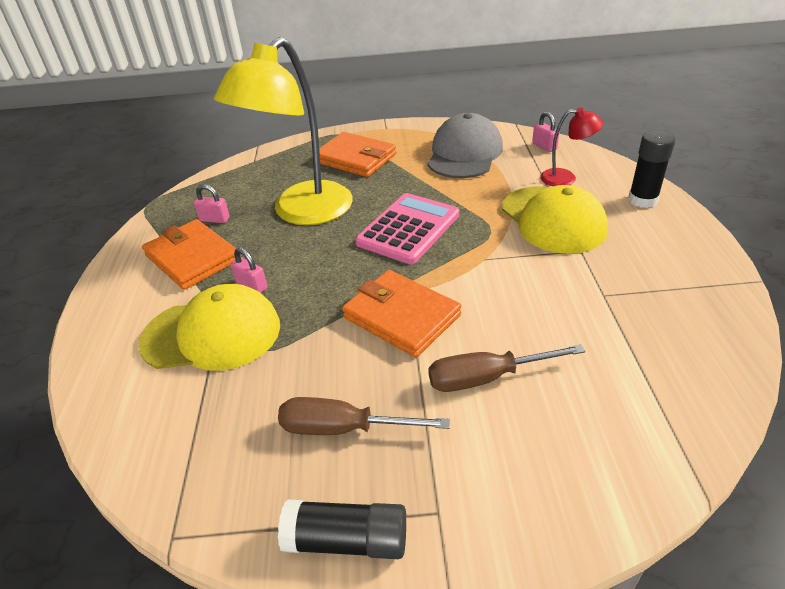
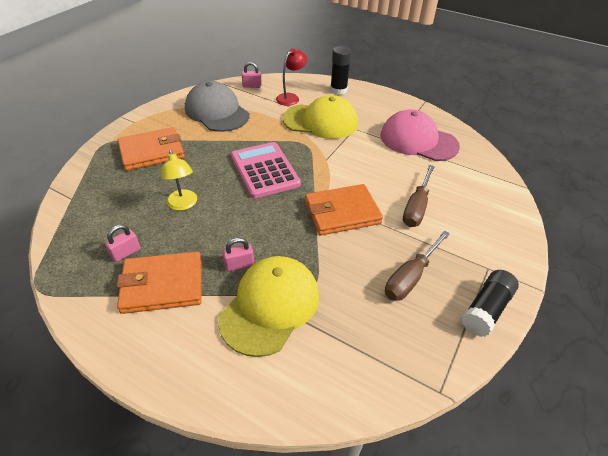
camera: 60 degrees left, 5 degrees up
yellow lamp [214,37,353,225] -> yellow lamp [161,150,197,210], size x0.45
none -> pink cap [381,109,460,161]

